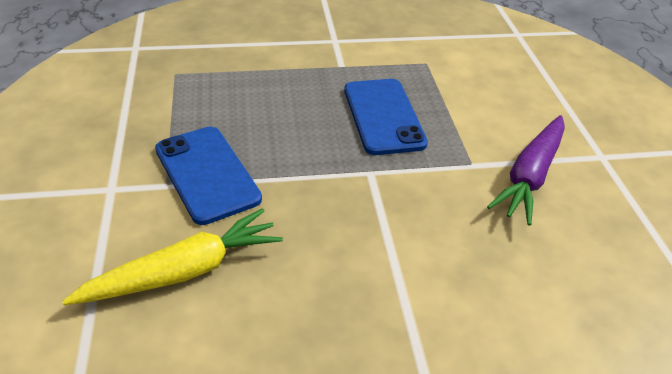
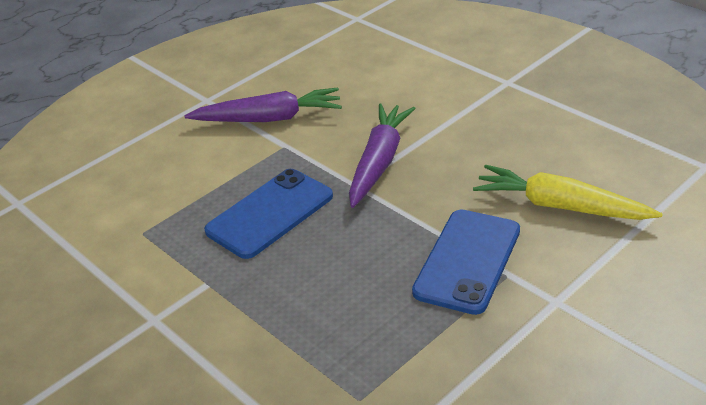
camera: 120 degrees left, 5 degrees down
none -> purple carrot [349,104,416,208]

